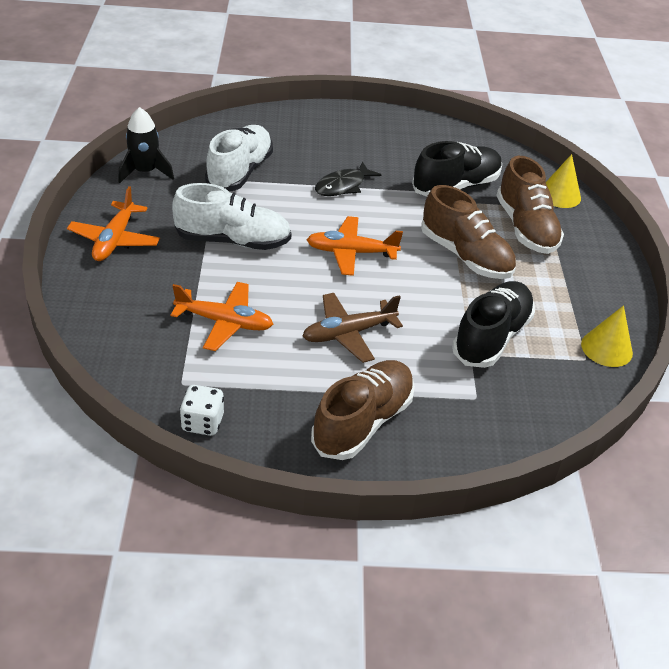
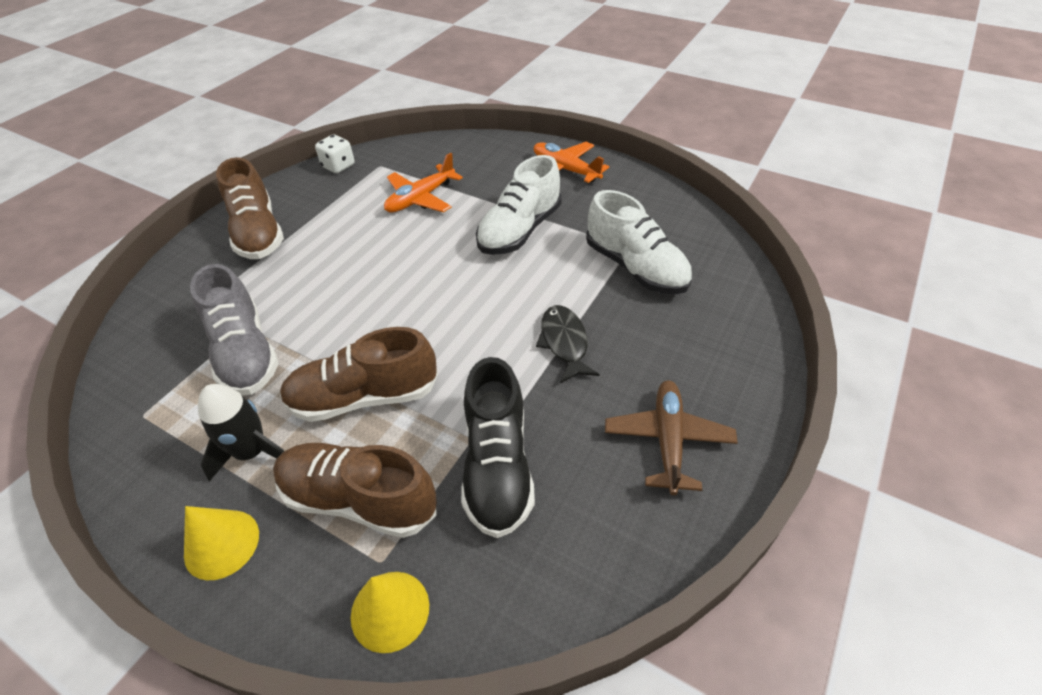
camera: 125 degrees right, 5 degrees up
black rocket [118,107,174,183] -> black rocket moved to [198,384,284,481]
brown plane [303,293,403,363] -> brown plane moved to [605,380,738,495]
orange plane [306,216,403,276] -> none
black shoe [452,281,535,368] -> grey shoe [190,264,279,395]
yellow cone [581,305,633,367] -> yellow cone moved to [184,506,259,580]

